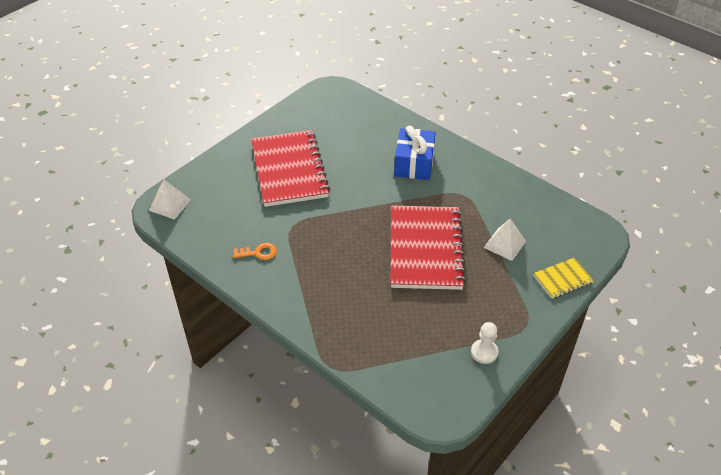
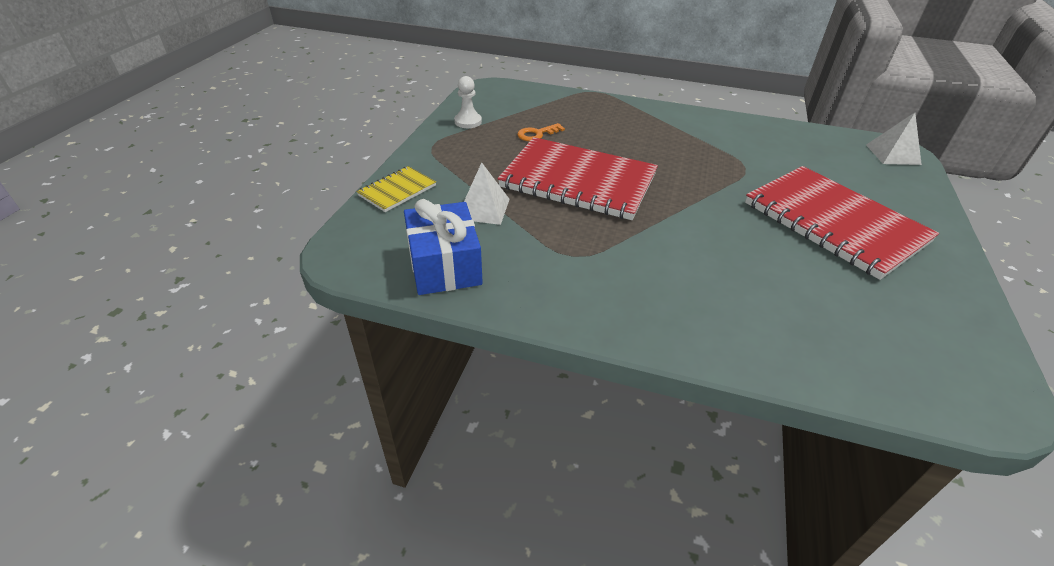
camera: 155 degrees right, 5 degrees down
orange key [233,243,277,260] -> orange key moved to [517,123,565,141]
red notebook [390,206,466,290] -> red notebook turned 45 degrees counterclockwise [497,137,658,220]
blue gift [394,126,436,180] -> blue gift moved to [404,199,483,295]

